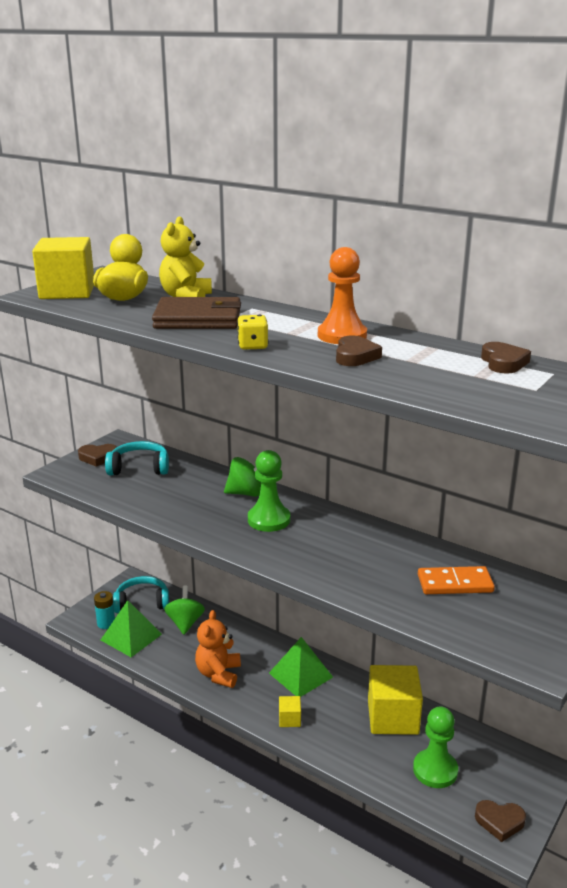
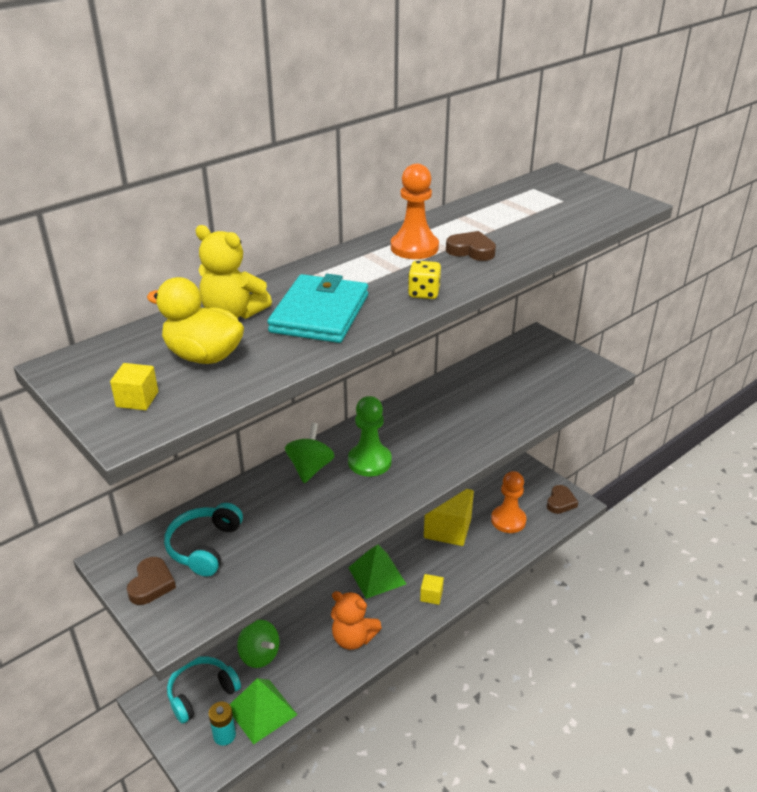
camera: 75 degrees left, 10 degrees up
yellow cube [32,237,94,299] -> yellow cube [110,363,158,410], size x0.45
turquoise headphones [113,576,169,613] -> turquoise headphones turned 45 degrees clockwise [167,657,241,723]
brown wallet [152,297,241,329] -> turquoise wallet [267,274,368,343]
green spinning top [164,586,205,635] -> green spinning top turned 150 degrees counterclockwise [237,620,279,668]
green pawn [413,706,458,788] -> orange pawn [491,471,527,533]
orange domino [418,566,495,594] -> none
brown heart [481,342,531,373] -> none

